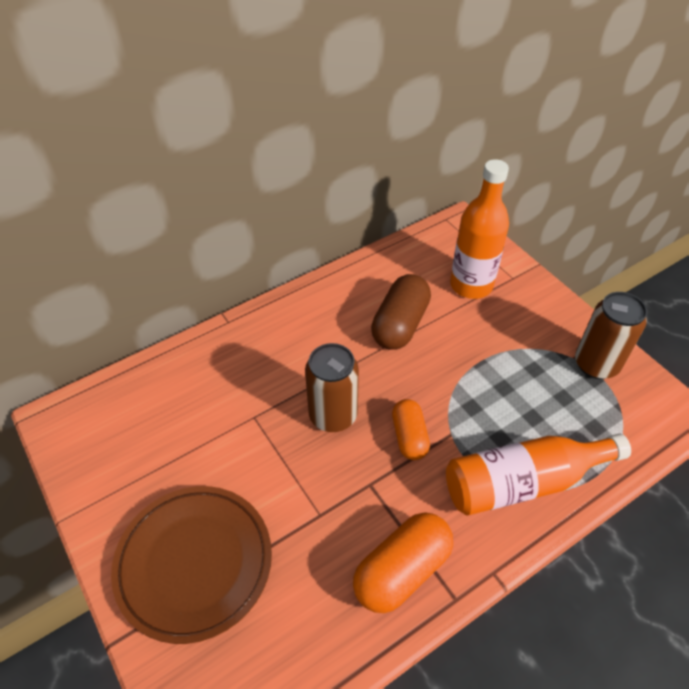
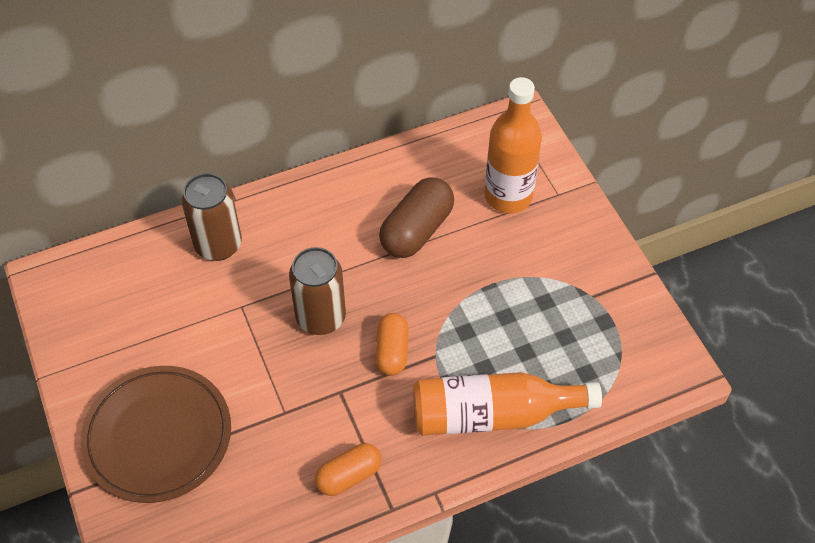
camera: 10 degrees right, 5 degrees up
orange capsule [353,512,453,613] -> orange capsule [315,443,382,496], size x0.64
brown can [575,292,647,379] -> brown can moved to [181,173,242,261]

